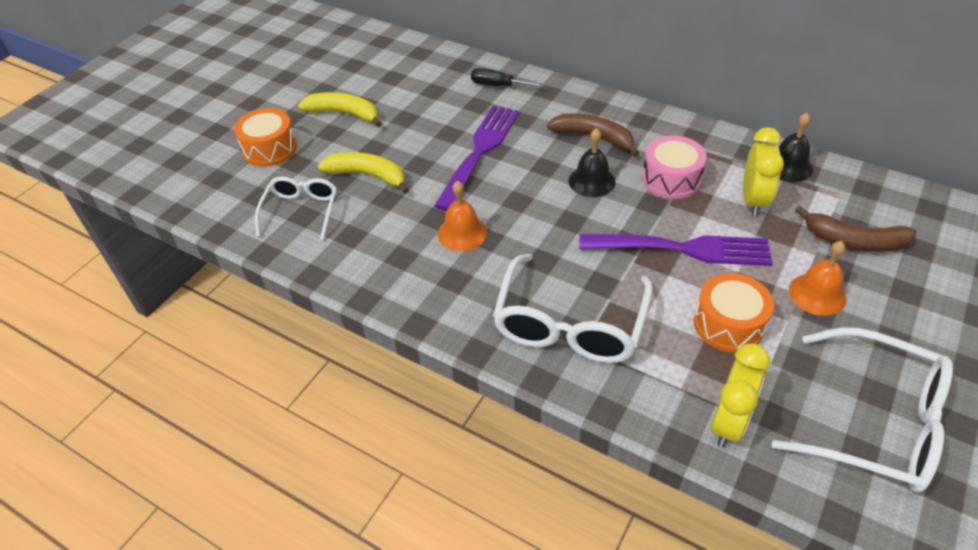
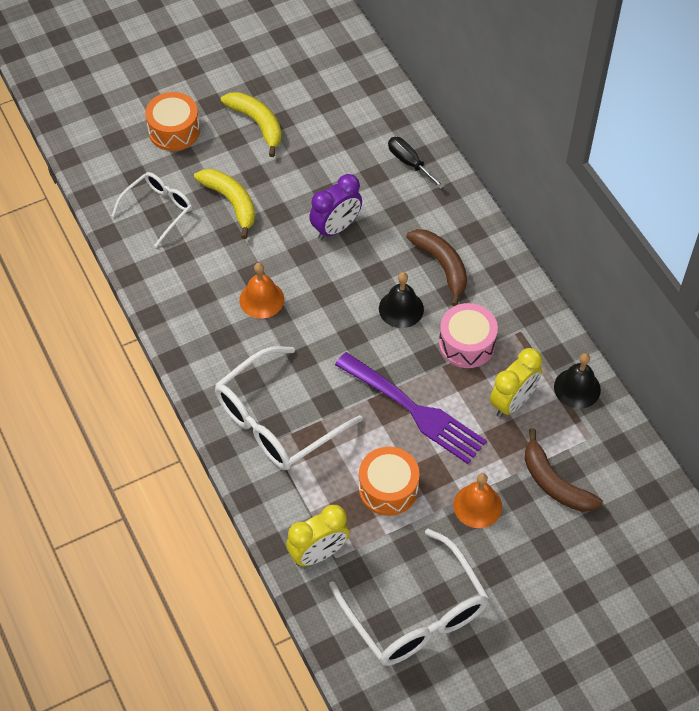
camera: 30 degrees right, 10 degrees up
purple fork [434,105,519,211] -> purple clock [309,174,362,240]

